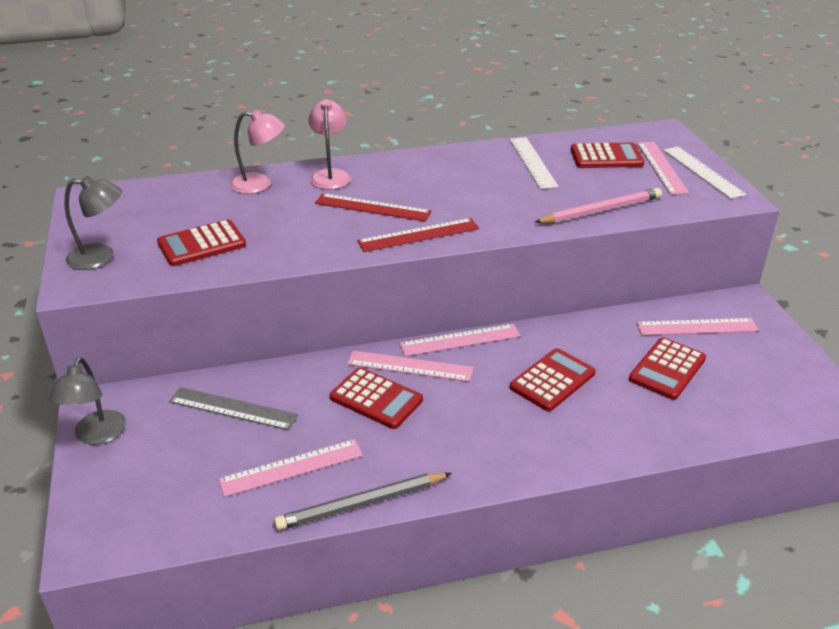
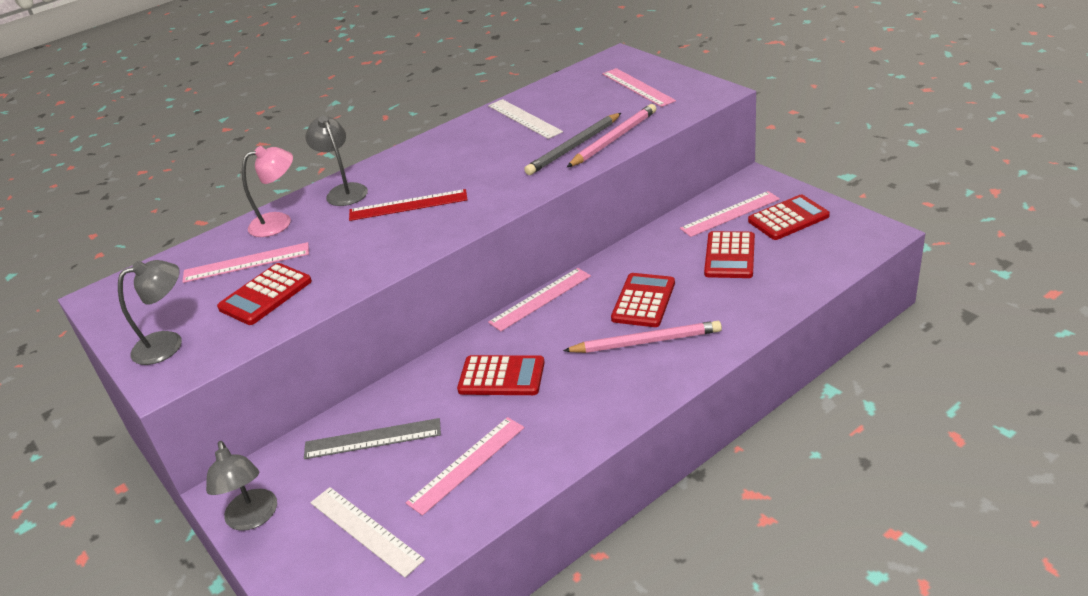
camera: 20 degrees left, 0 degrees up
grey pencil [274,472,452,530] -> grey pencil moved to [524,113,621,175]
pink lamp [308,99,351,190] -> grey lamp [305,116,368,206]
pink ruler [347,351,473,382] -> pink ruler moved to [182,242,309,283]
red ruler [357,218,479,252] -> none
red calculator [571,142,644,168] -> red calculator moved to [748,195,830,240]
white ruler [663,147,746,199] -> white ruler moved to [310,487,425,578]
none -> pink pencil [563,321,722,353]

